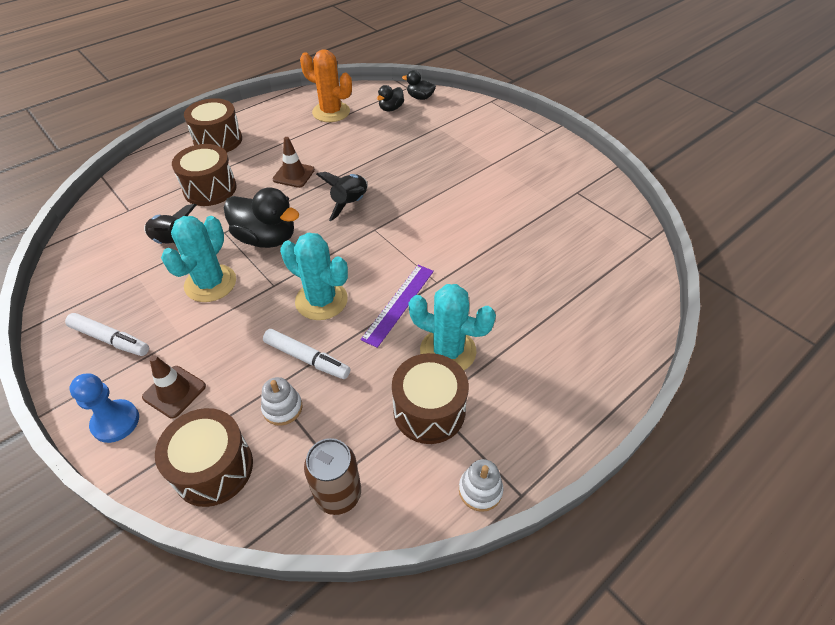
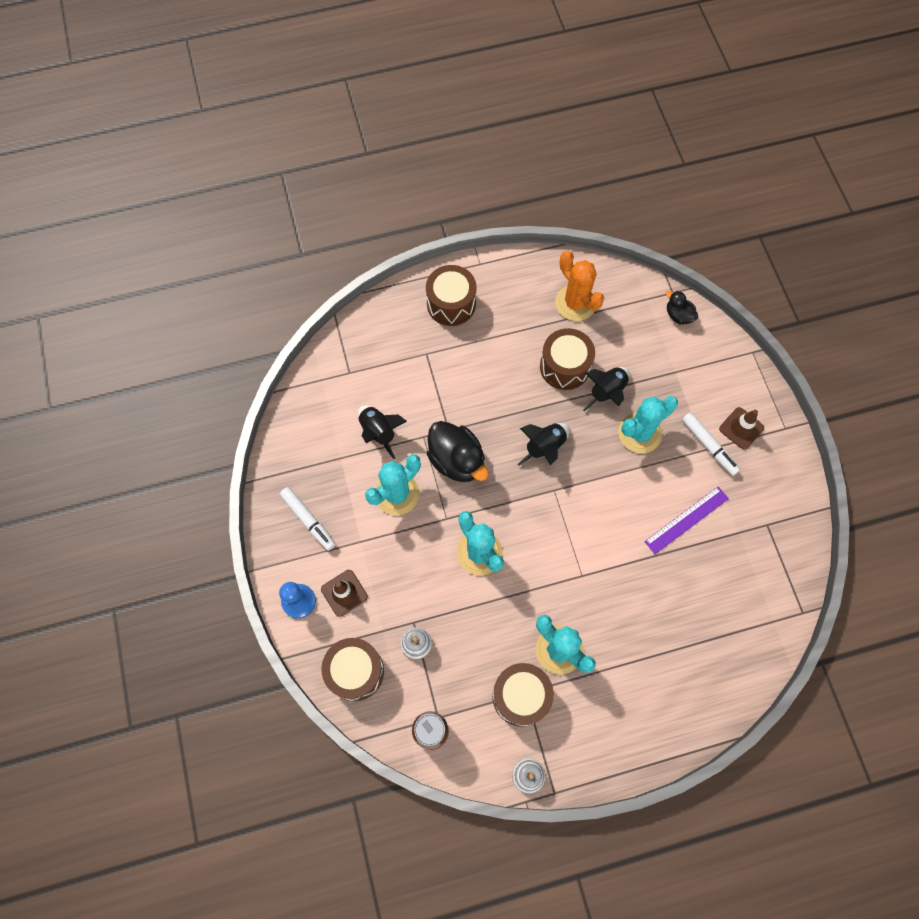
camera: 25 degrees right, 20 degrees up
brown drum [172,144,237,206] -> brown drum moved to [540,328,595,390]
white marker [263,329,350,379] -> white marker moved to [682,412,741,476]
brown traffic cone [272,137,315,188] -> brown traffic cone moved to [719,407,764,450]
purple ruler [361,265,434,348] -> purple ruler moved to [644,486,729,554]
black duck [377,85,404,111] -> none
none -> black rocket [583,367,630,412]
none -> turquoise cactus [619,396,678,453]

